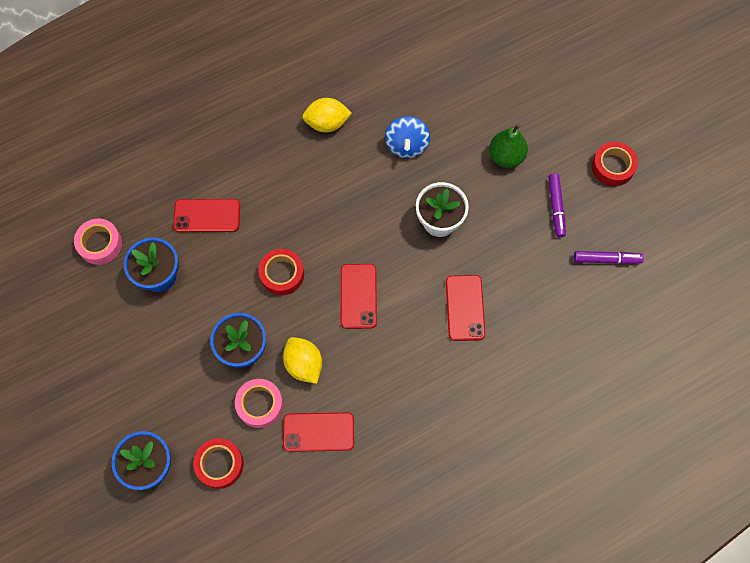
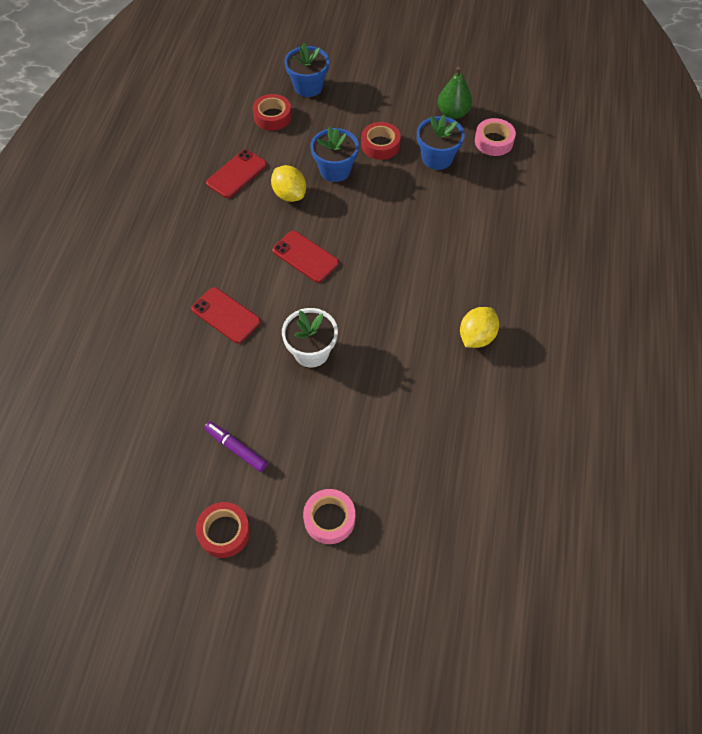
camera: 130 degrees right, 10 degrees down
red phone [173,199,240,232] -> none
pink tape [235,379,283,428] -> pink tape moved to [303,489,355,544]
red tape [258,249,304,295] -> red tape moved to [361,122,401,160]
yellow lemon [283,337,322,384] -> yellow lemon turned 45 degrees clockwise [271,165,306,202]
blue spinning top [385,116,430,158] -> none
green pear [489,124,528,168] -> green pear moved to [438,67,472,119]
purple marker [574,251,644,264] -> none

